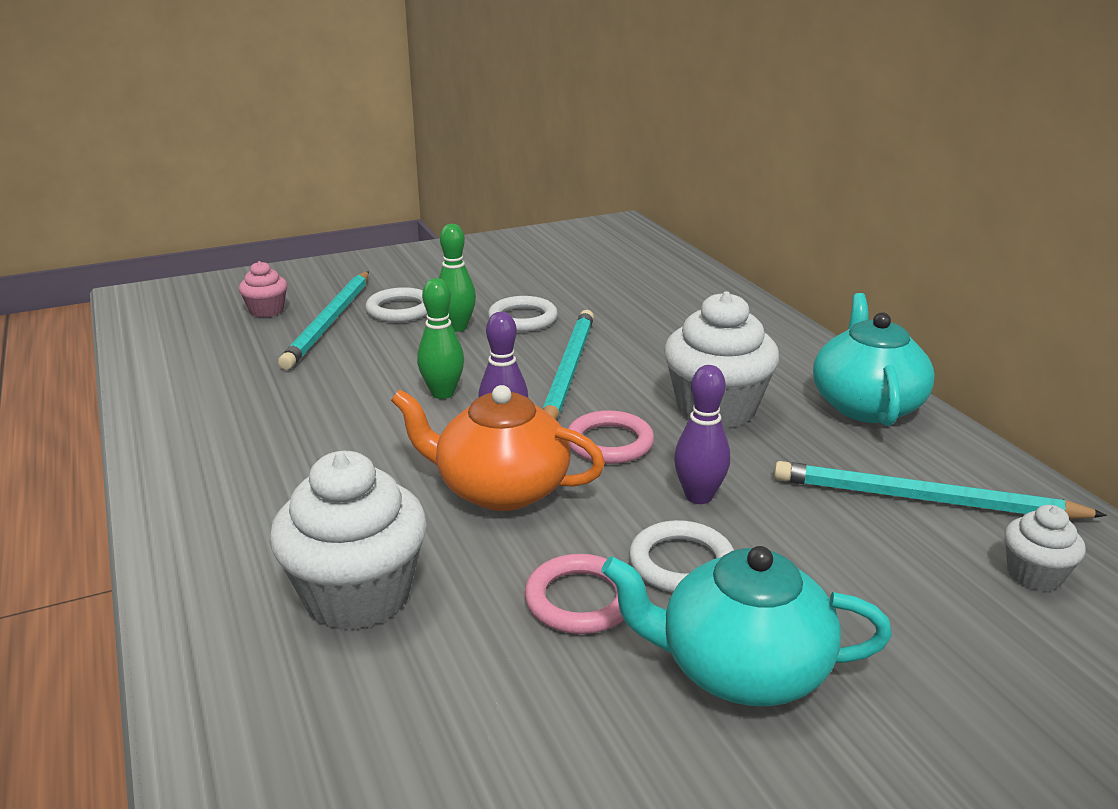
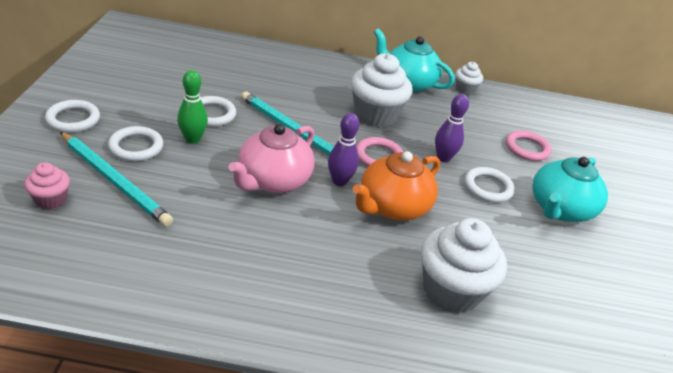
camera: 65 degrees left, 10 degrees up
green bowling pin [417,278,464,399] -> pink teapot [228,124,315,193]
pink ring [525,554,624,634] -> pink ring moved to [506,130,552,161]
turquoise pencil [774,461,1107,519] -> none
white cupcake [1004,505,1086,591] -> white cupcake moved to [455,62,483,95]
none -> white ring [45,100,100,133]

